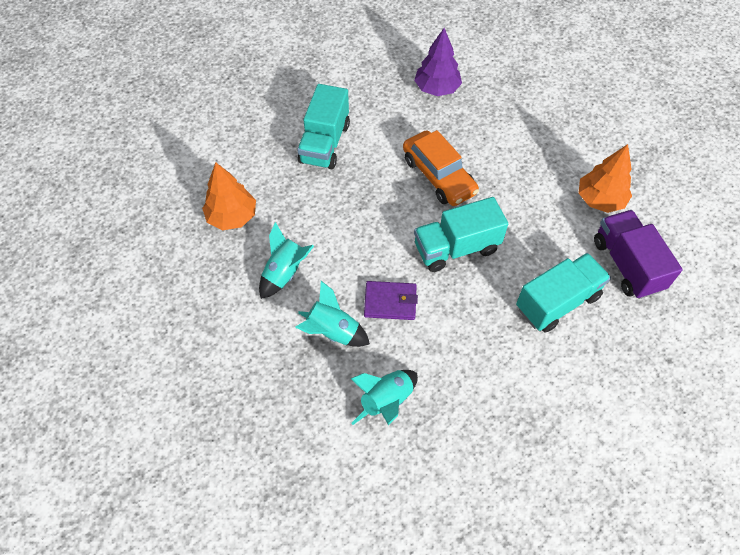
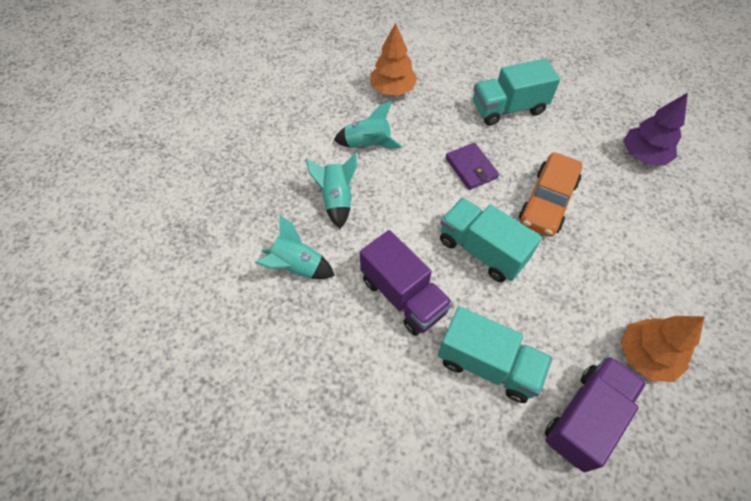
camera: 60 degrees right, 0 degrees up
purple wallet [364,281,418,320] -> purple wallet moved to [445,143,499,190]
none -> purple truck [360,230,453,336]

